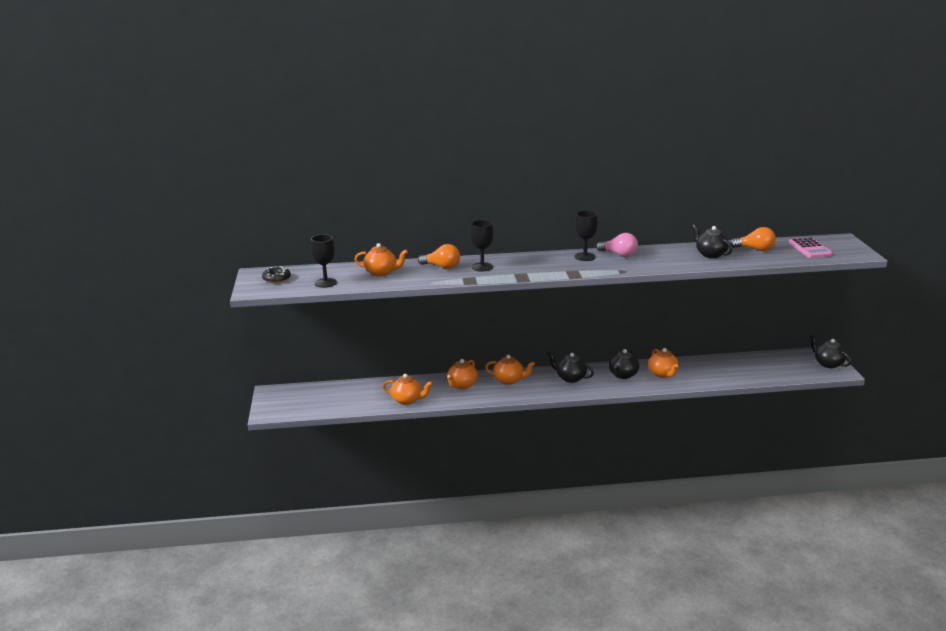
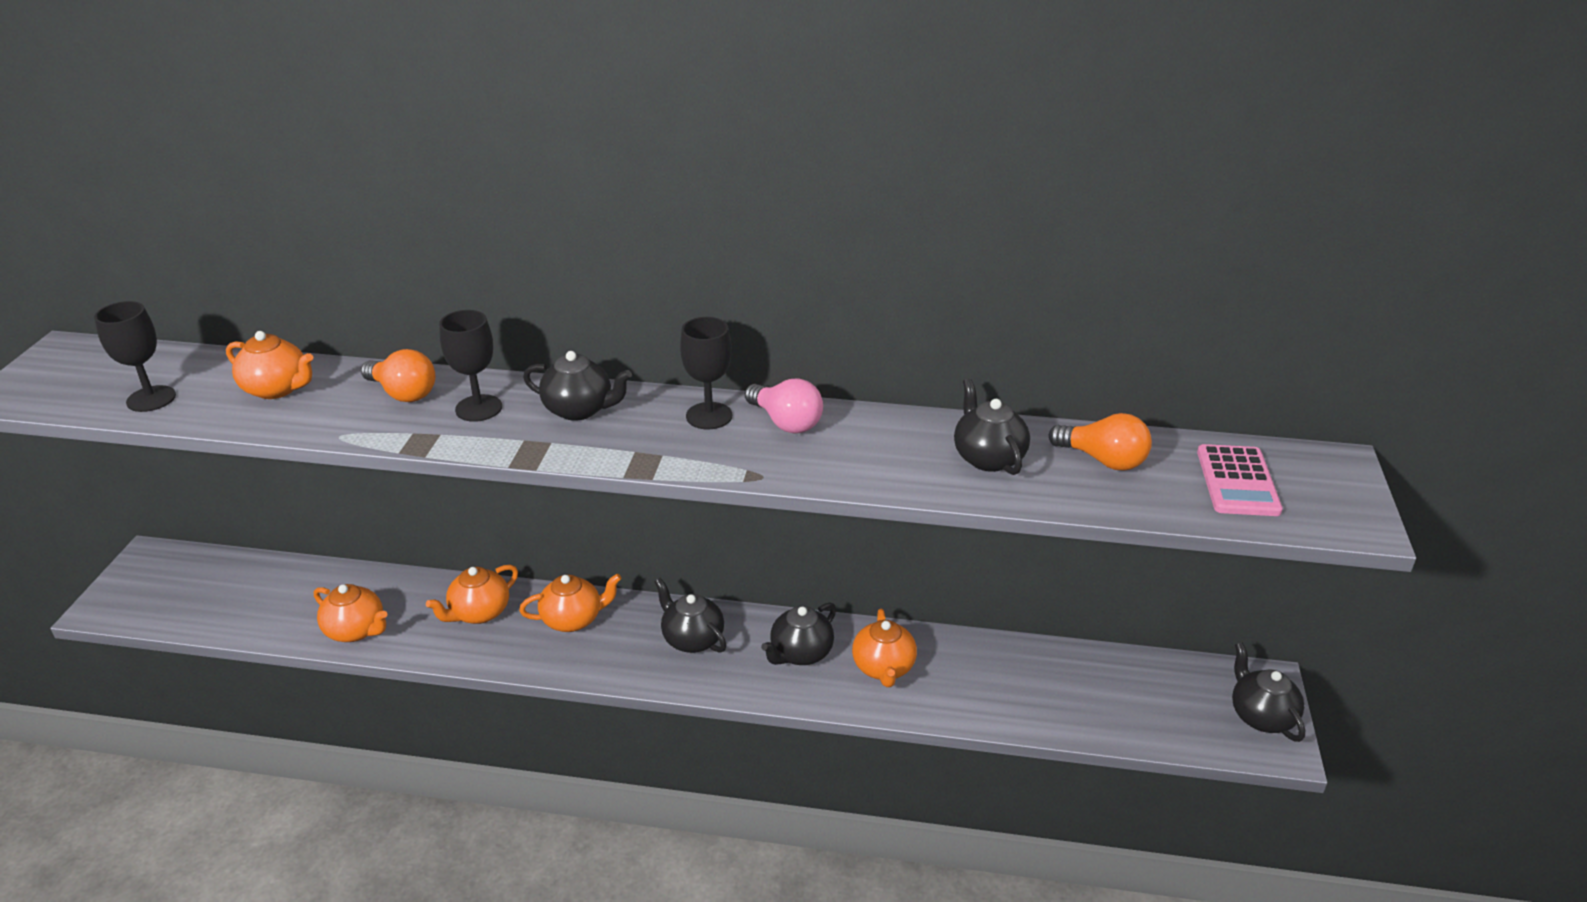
camera: 15 degrees right, 10 degrees up
black donut [262,266,291,283] -> none
orange teapot [485,355,535,385] -> orange teapot turned 45 degrees counterclockwise [519,573,622,632]
none -> black teapot [523,351,632,421]

